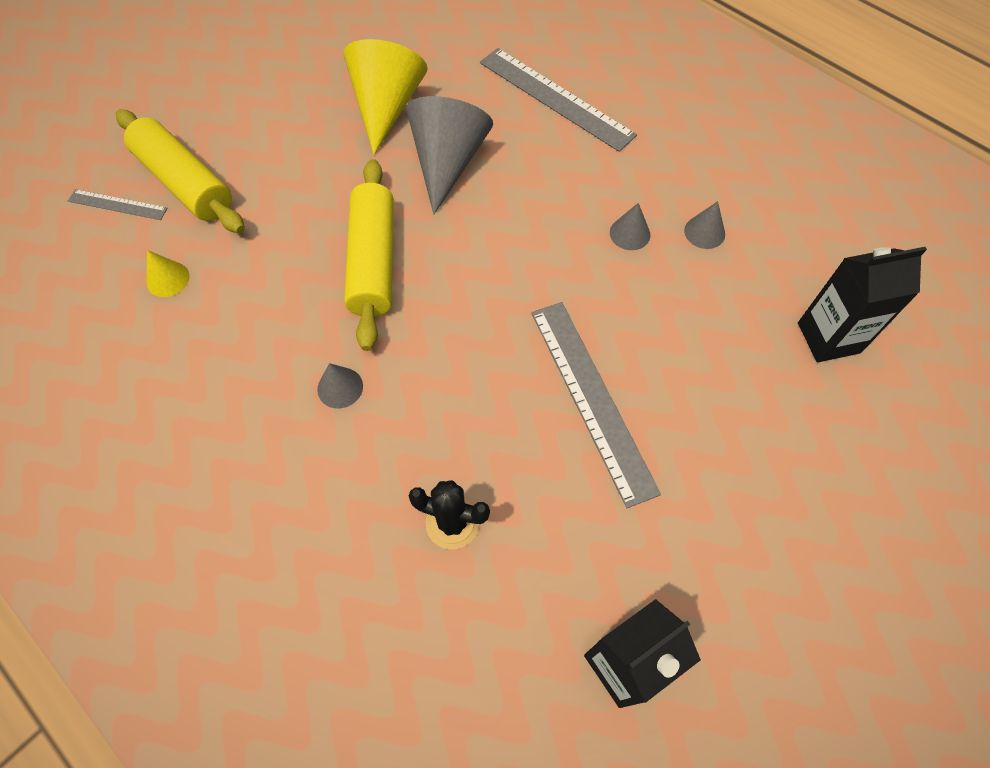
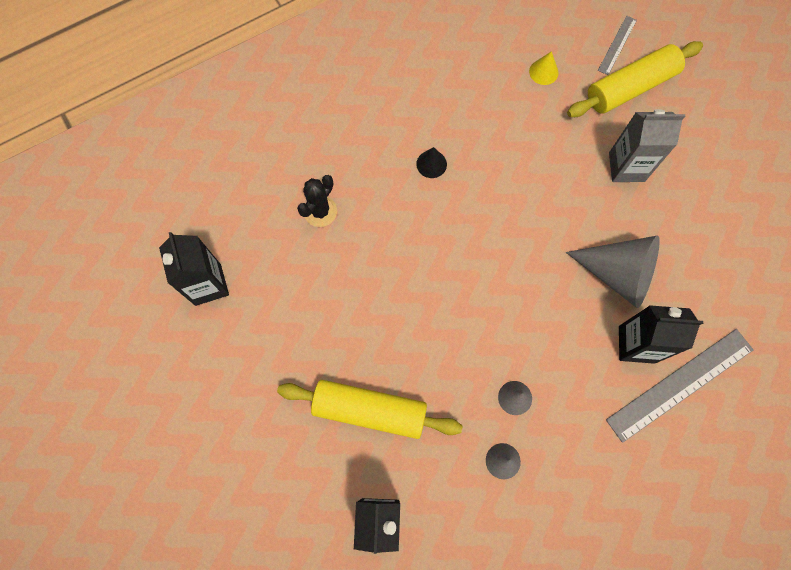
camera: 105 degrees right, 10 degrees up
grey cone [317,363,363,408] -> black cone [416,147,447,178]
yellow cone [343,39,427,155] -> none
yellow rolling pin [344,159,394,351] -> yellow rolling pin moved to [277,380,462,439]
grey ruler [531,302,661,508] -> none
none -> grey carton [609,109,685,182]
none -> black carton [619,305,703,364]

